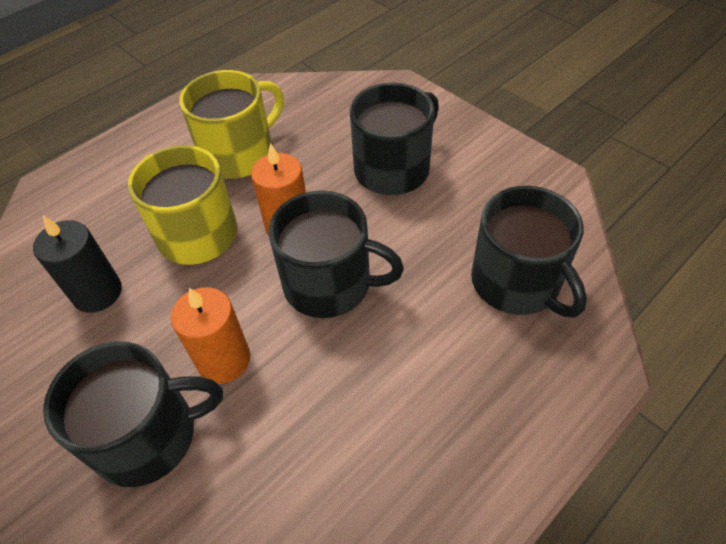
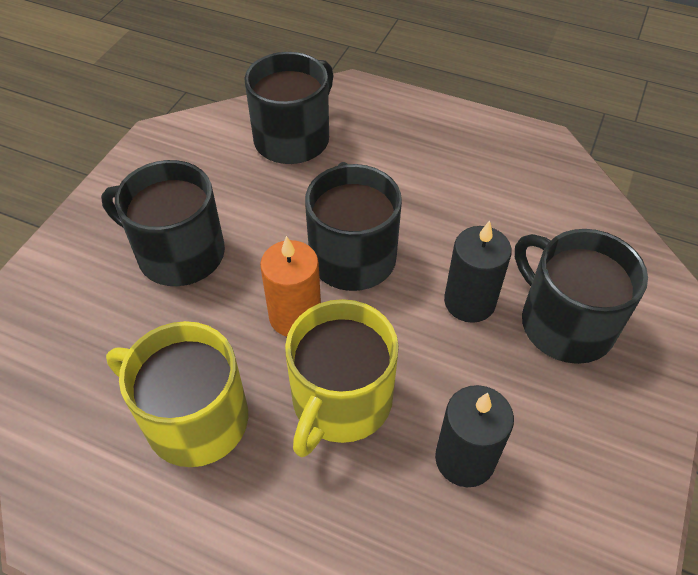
camera: 115 degrees left, 0 degrees up
orange candle [171,287,250,383] -> black candle [444,220,512,323]

